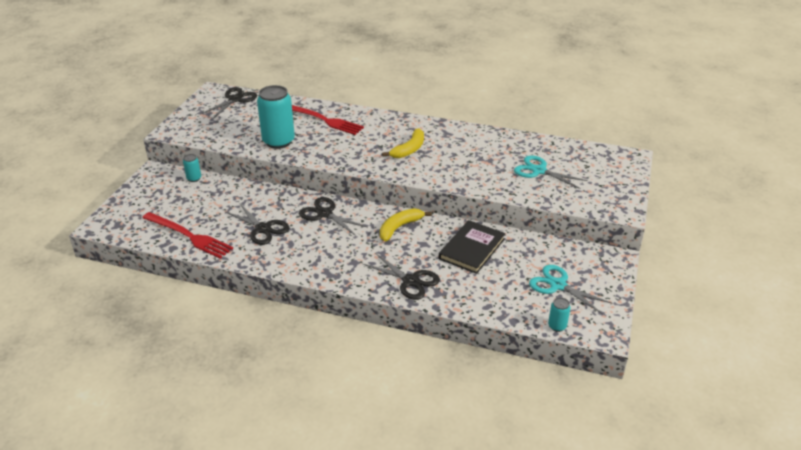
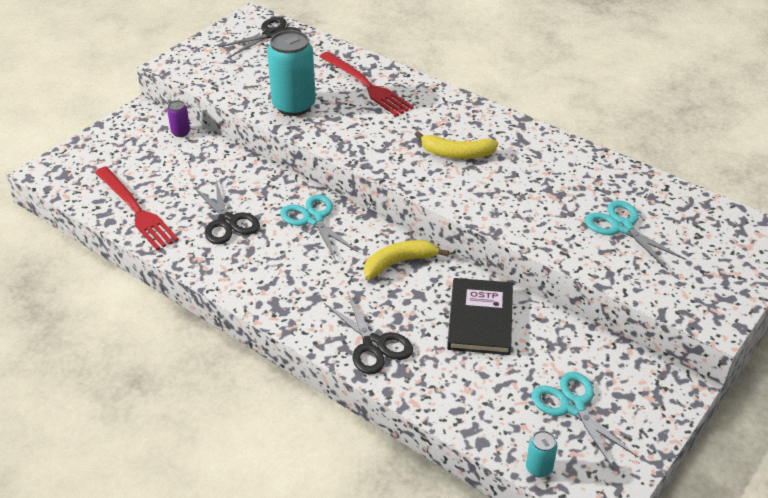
camera: 20 degrees right, 5 degrees up
turquoise can [183,154,201,182] -> purple can [167,100,190,137]
black scissors [299,197,367,236] -> turquoise scissors [280,194,358,260]
yellow banana [382,128,424,158] -> yellow banana turned 45 degrees clockwise [415,131,498,159]
black book [439,220,506,274] -> black book turned 45 degrees counterclockwise [447,278,513,355]

